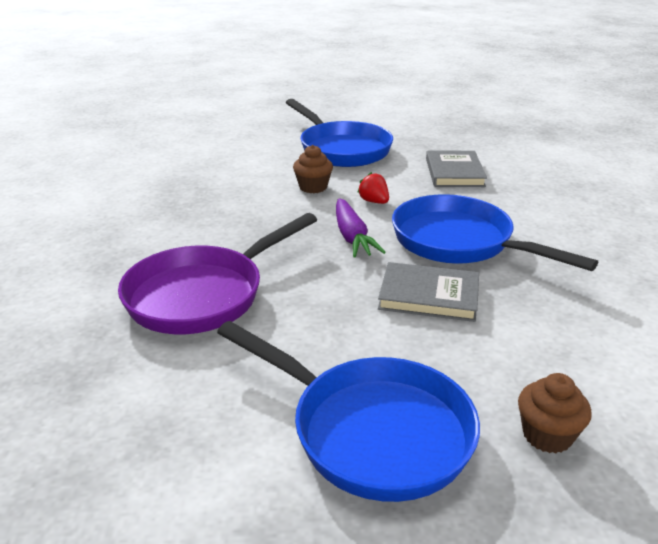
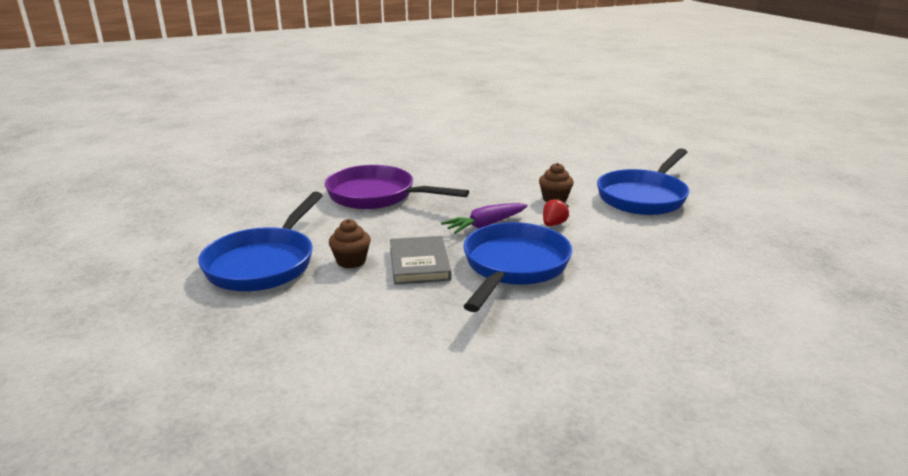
camera: 70 degrees right, 5 degrees down
grey book [426,150,487,187] -> none
brown cupcake [518,373,592,453] -> brown cupcake moved to [329,219,371,268]

